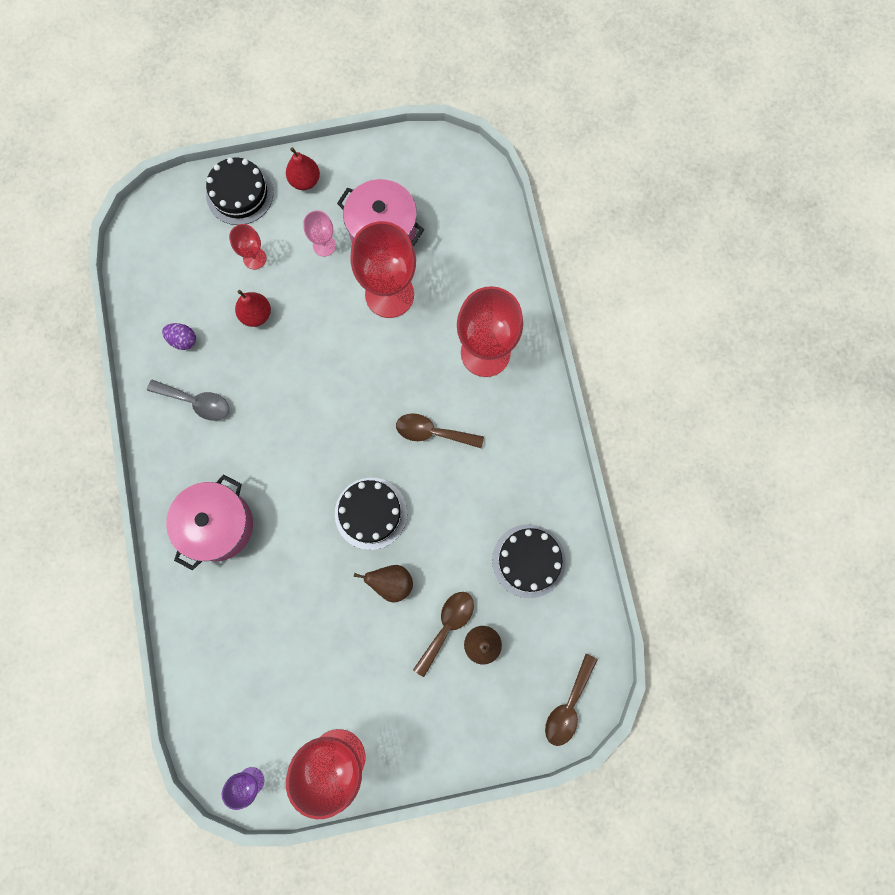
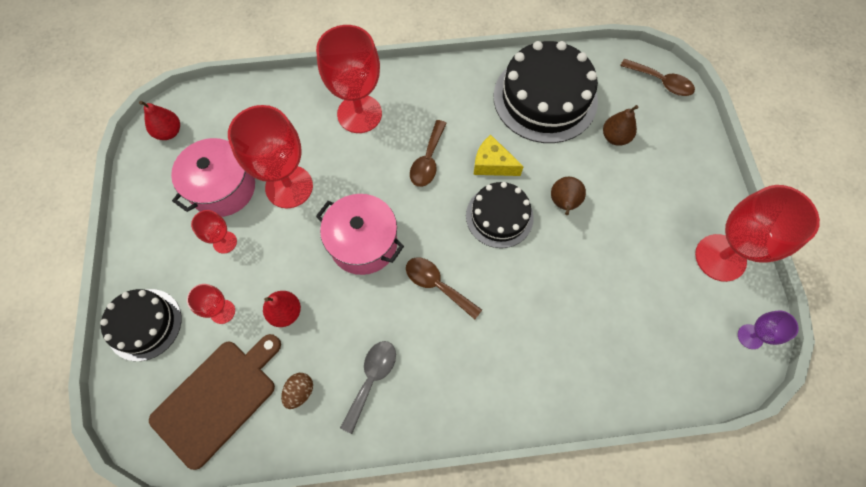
camera: 85 degrees left, 10 degrees down
purple egg [162,323,196,350] -> brown egg [281,373,313,409]
pink pot [166,474,253,570] -> pink pot moved to [316,194,404,275]
red pear [286,147,320,190] -> red pear moved to [139,101,180,140]
pink goblet [303,210,336,257] -> red goblet [191,210,237,254]
brown spoon [413,592,474,677] -> brown spoon moved to [406,257,482,319]
black cake [492,524,566,598] -> black cake [494,41,598,143], size x1.68
none -> brown cutting board [149,334,281,470]
none -> yellow cheese [474,135,524,176]

